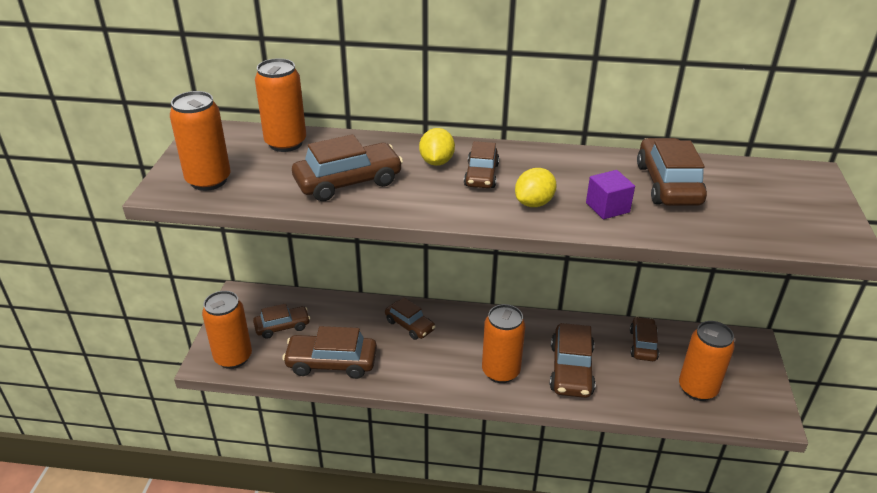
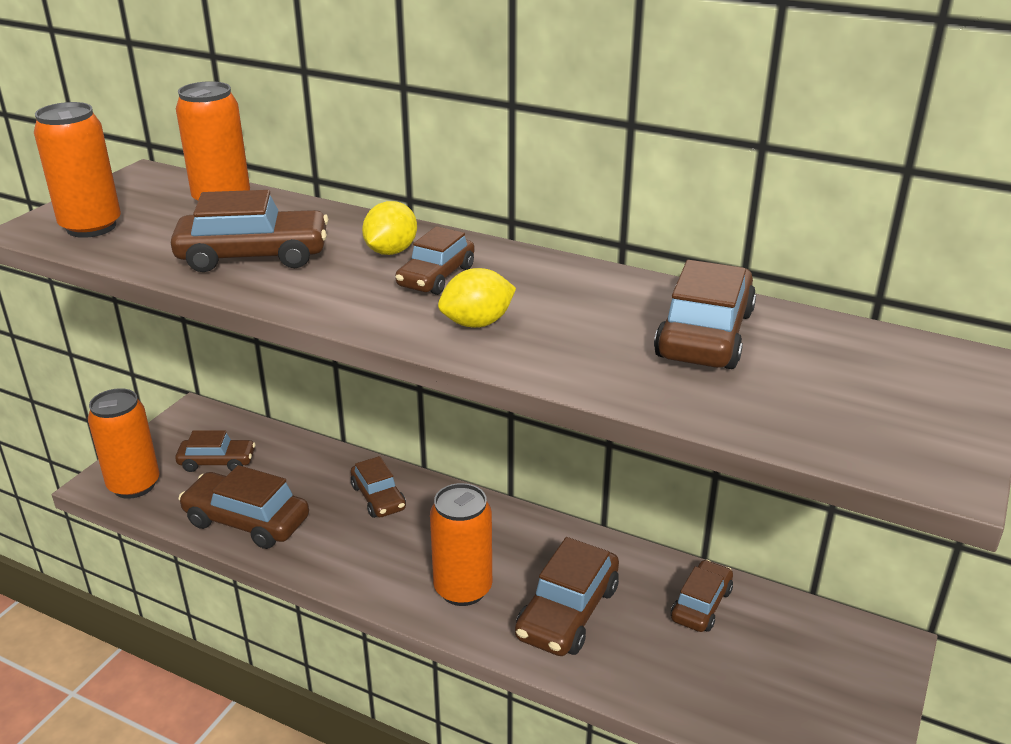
camera: 20 degrees right, 5 degrees down
purple cube [586,170,635,219] -> none
orange can [679,321,735,401] -> none

